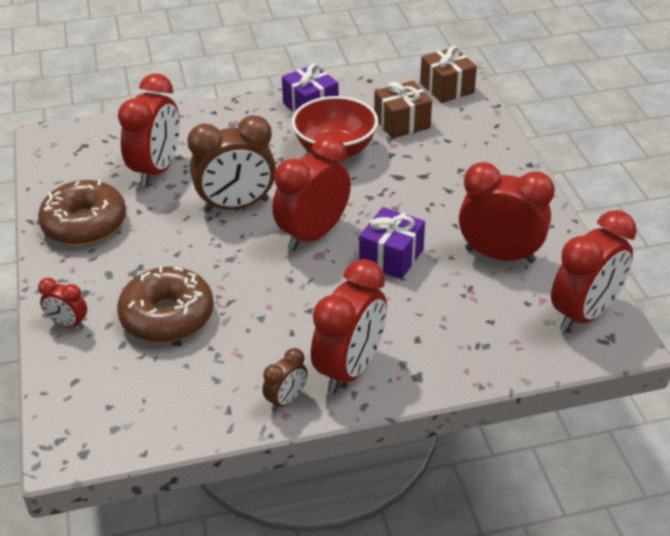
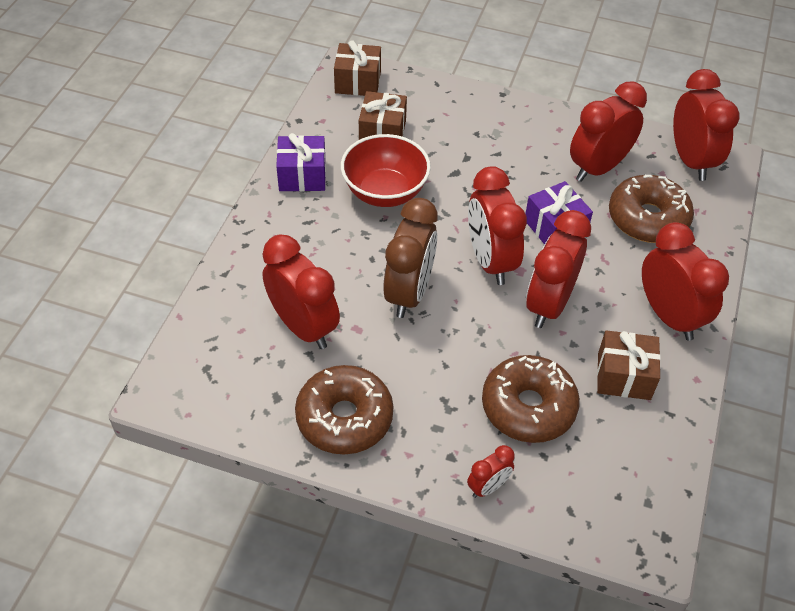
camera: 60 degrees left, 10 degrees up
brown clock [262,348,308,411] -> none
none -> red clock [526,210,591,328]
none -> brown gift [597,330,661,400]
none -> brown donut [609,175,694,243]

